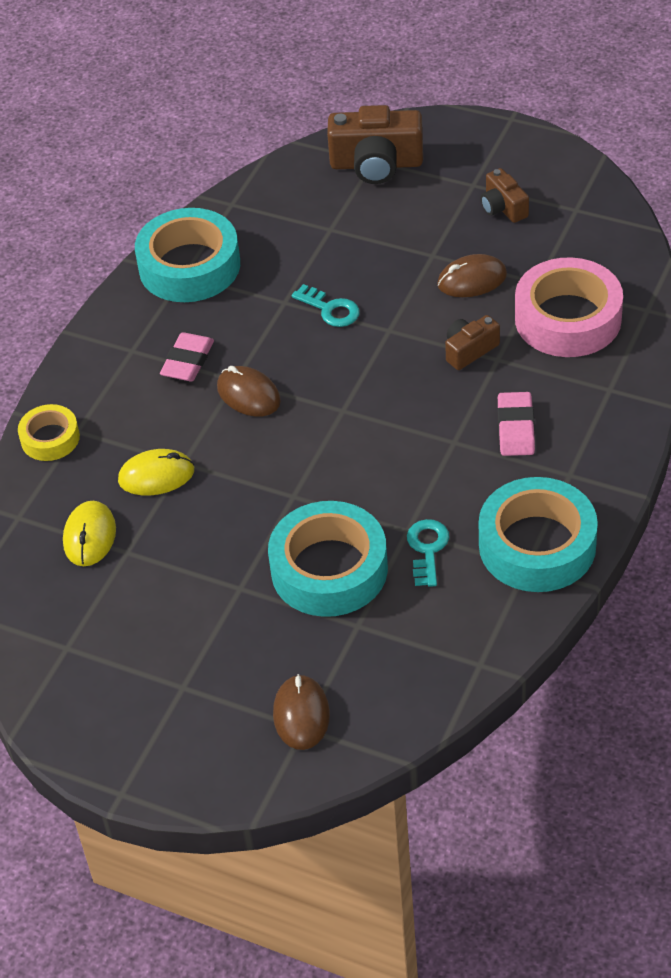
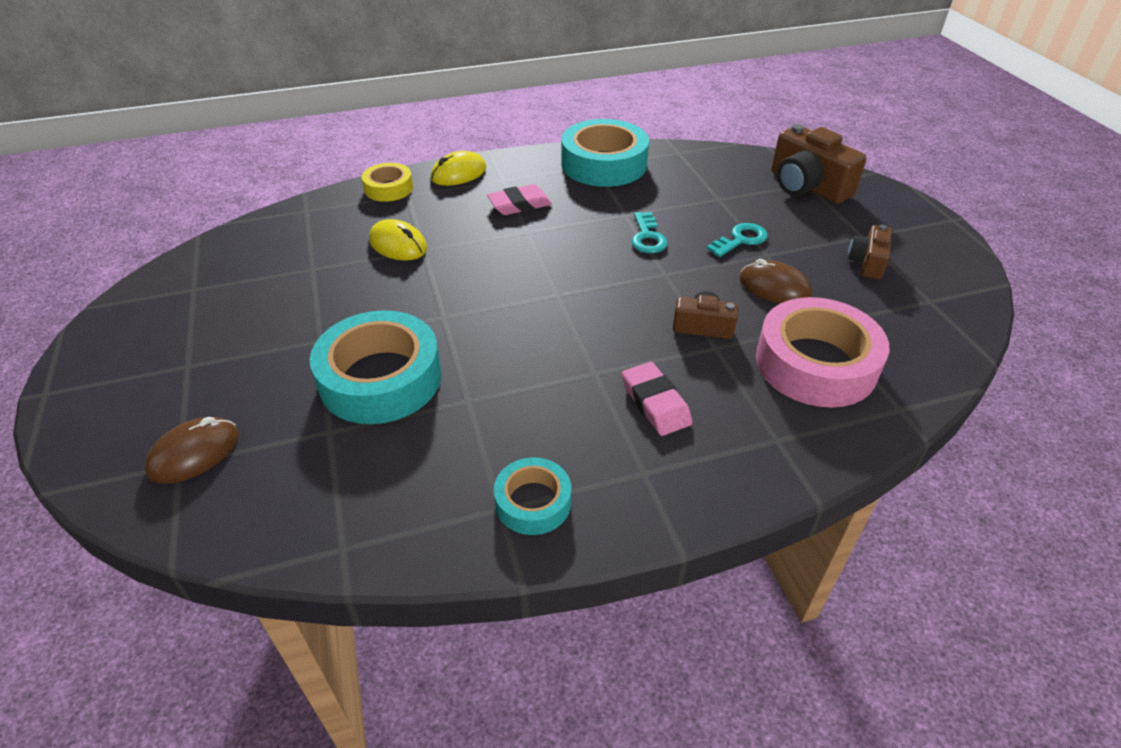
camera: 45 degrees right, 5 degrees down
yellow mouse [63,501,116,566] -> yellow mouse moved to [431,151,486,186]
brown mouse [217,366,281,417] -> none
turquoise key [407,519,449,587] -> turquoise key moved to [707,223,768,257]
turquoise tape [479,477,598,592] -> turquoise tape [494,457,571,535], size x0.54
pink eraser [498,392,535,456] -> pink eraser turned 75 degrees counterclockwise [622,362,692,436]

